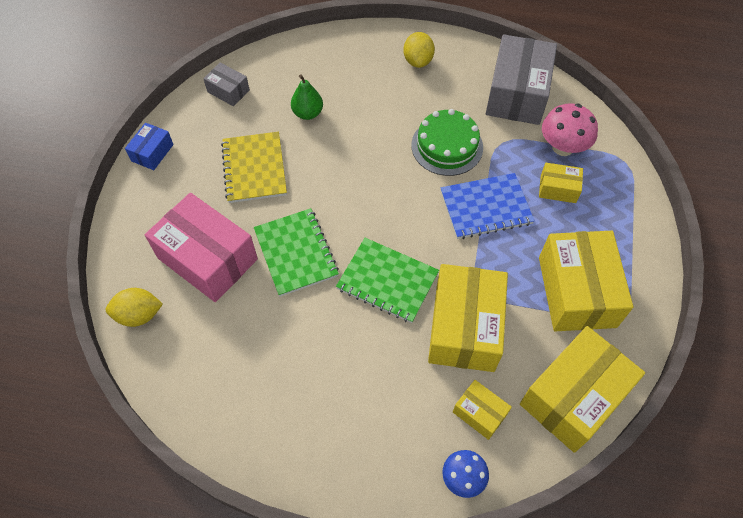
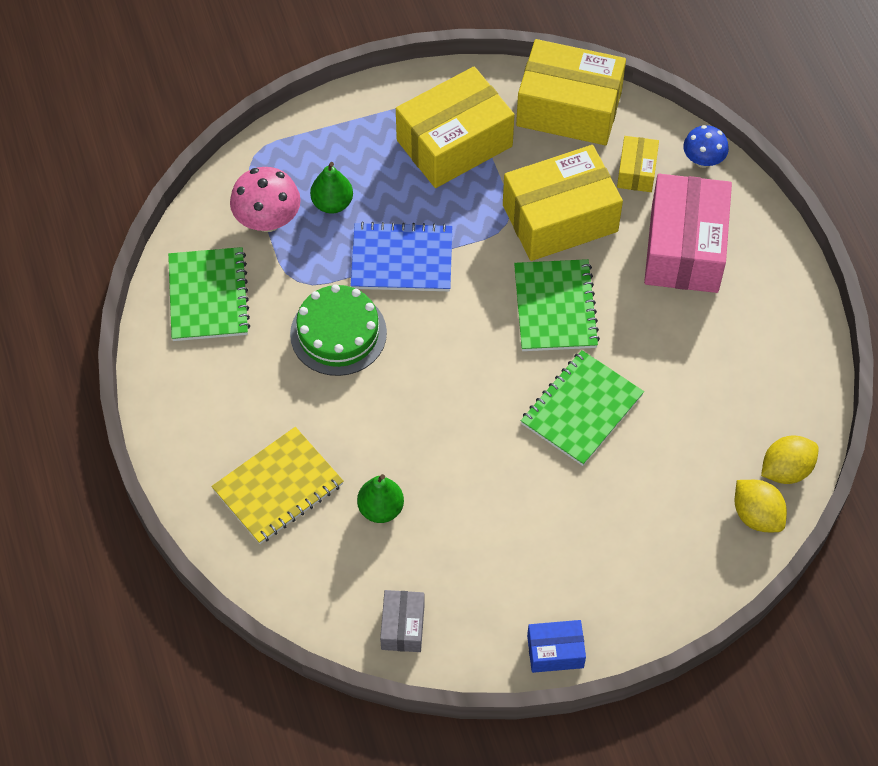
camera: 120 degrees left, 0 degrees up
pink box [145,193,258,302] -> pink box moved to [644,174,732,293]
yellow notebook [221,132,287,203] -> yellow notebook moved to [211,427,343,544]
yellow lemon [403,32,435,68] -> yellow lemon moved to [761,436,819,484]
blue notebook [441,173,535,239] -> blue notebook turned 45 degrees counterclockwise [350,222,452,291]
grey box [486,34,557,125] -> green notebook [168,247,250,341]
yellow box [539,163,583,203] -> green pear [310,162,353,214]

